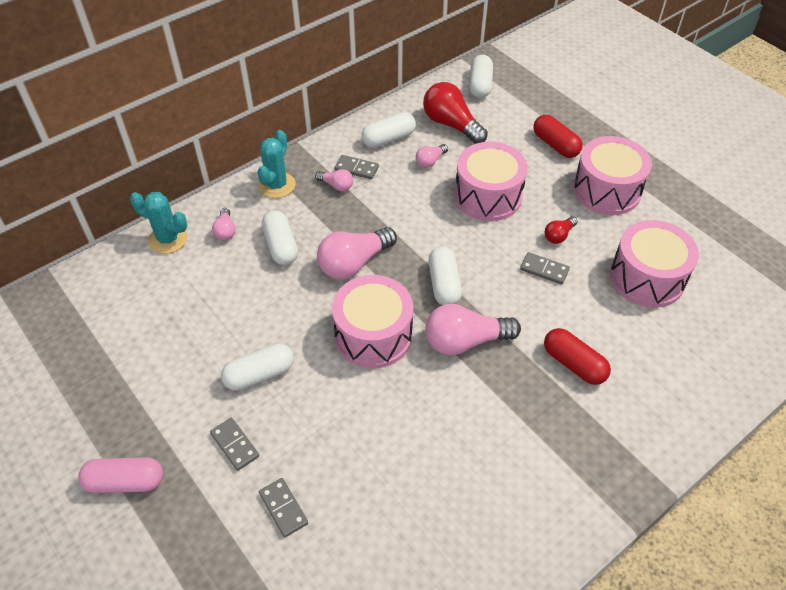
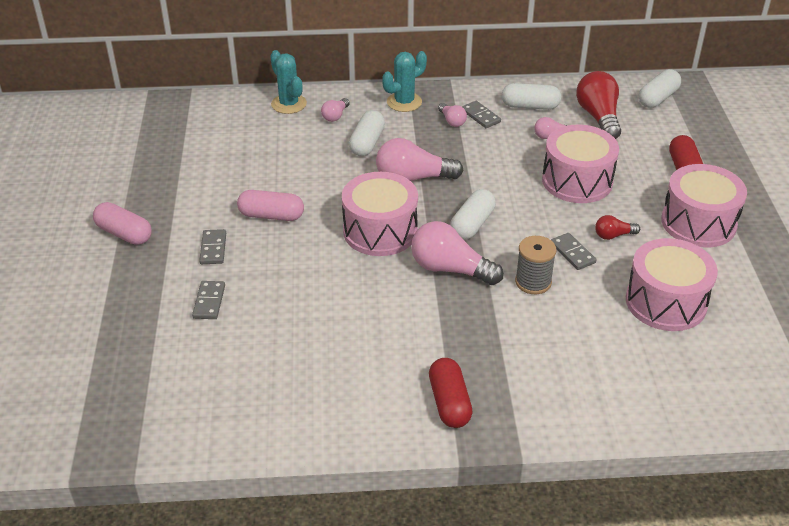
camera: 35 degrees right, 10 degrees down
white capsule [221,343,294,391] -> pink capsule [237,190,304,221]
red capsule [544,328,611,385] -> red capsule moved to [429,358,473,428]
none -> grey spool [515,236,556,294]

